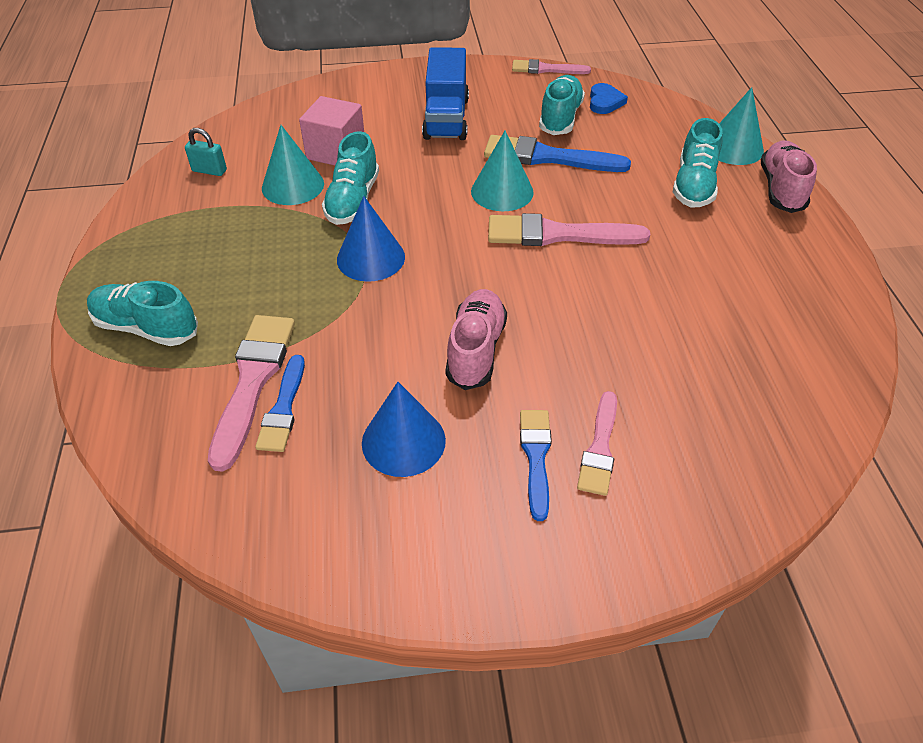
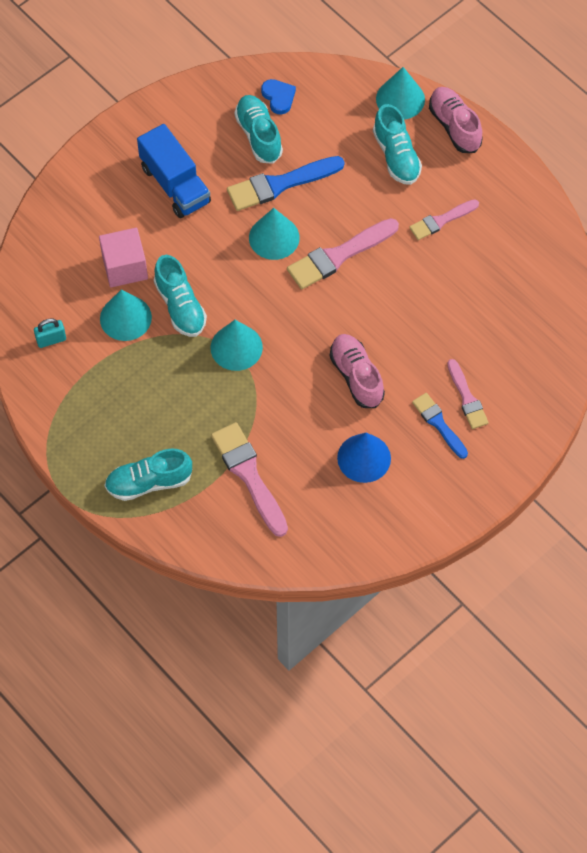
camera: 35 degrees left, 15 degrees up
blue brush [255,355,305,452] -> none
blue cone [337,196,405,282] -> turquoise cone [211,320,263,371]
pink brush [512,59,591,74] -> pink brush moved to [409,199,479,240]

